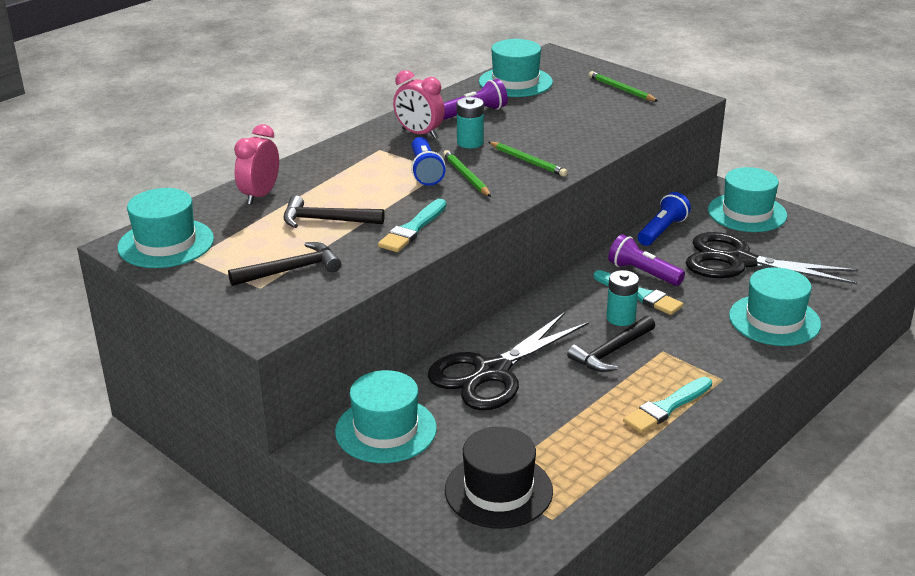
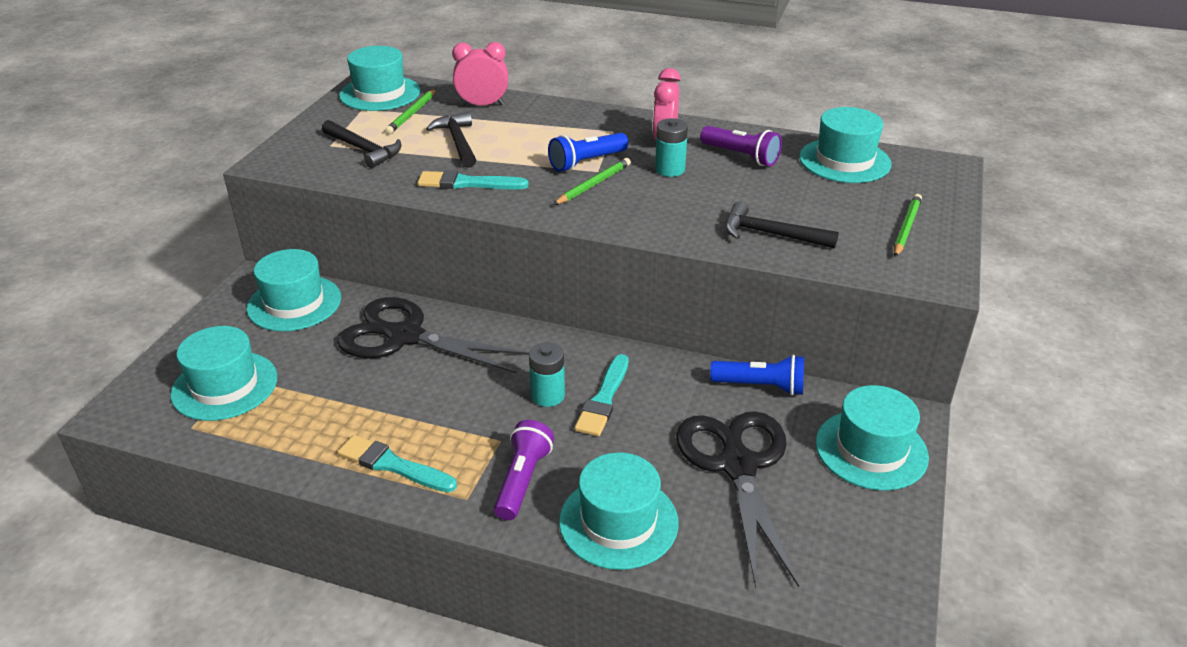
camera: 65 degrees right, 5 degrees up
black hat [445,427,553,529] -> turquoise hat [170,326,278,421]
green pencil [489,142,568,177] -> green pencil moved to [385,89,436,134]
black hammer [567,316,655,372] -> black hammer moved to [725,201,839,249]
purple flashlight [608,234,685,286] -> purple flashlight moved to [494,420,554,520]

